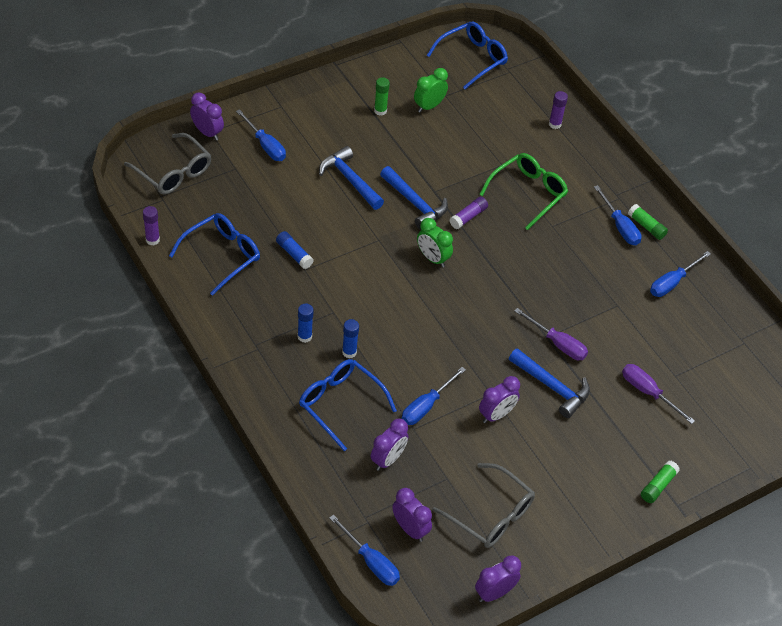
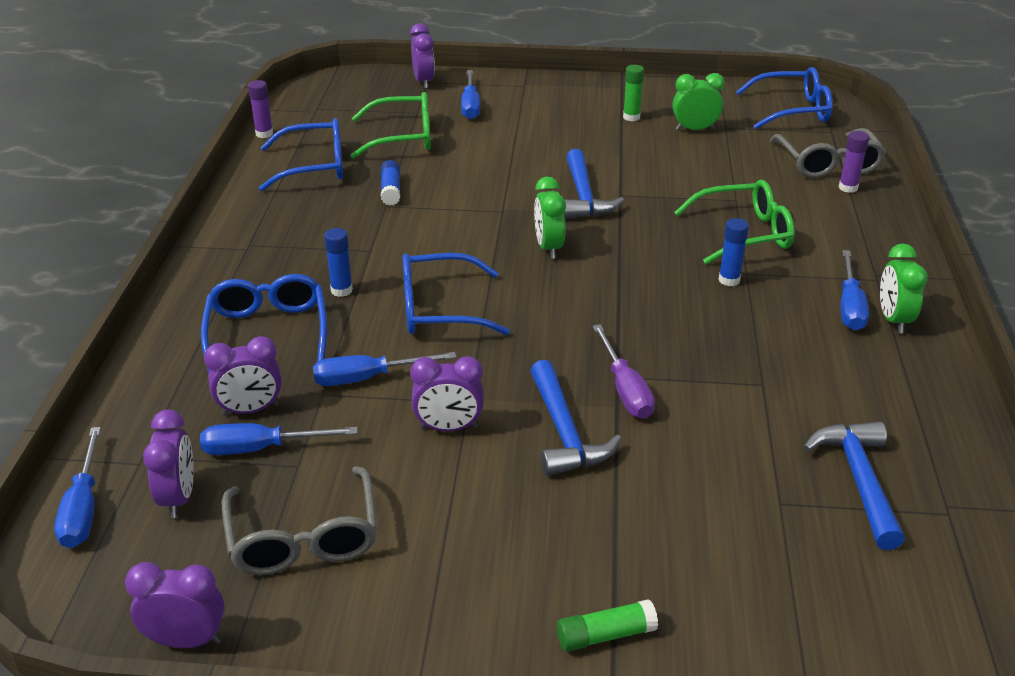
camera: 40 degrees right, 15 degrees down
grey glasses [124,133,211,194] -> grey glasses moved to [770,128,886,178]
blue glue stick [298,304,313,343] -> blue glue stick moved to [719,218,749,286]
blue hammer [319,146,384,210] -> blue hammer moved to [803,421,905,550]
purple glue stick [450,197,488,229] -> none
purple screwdriver [622,364,695,424] -> none
green glue stick [628,204,668,240] -> green clock [880,243,928,333]
blue screwdriver [650,251,711,297] -> blue screwdriver moved to [200,423,358,455]
none -> green glasses [350,92,431,159]
none -> blue glasses [402,253,510,335]

